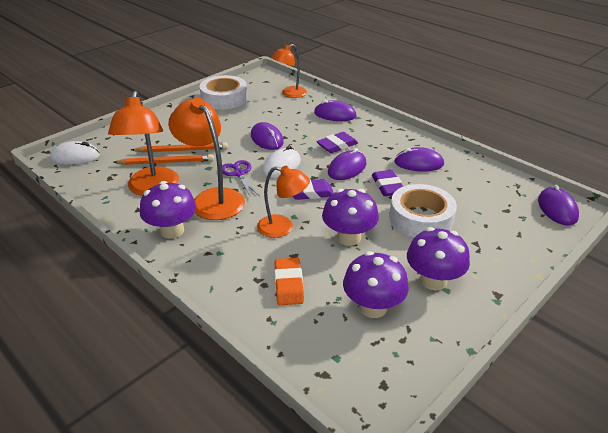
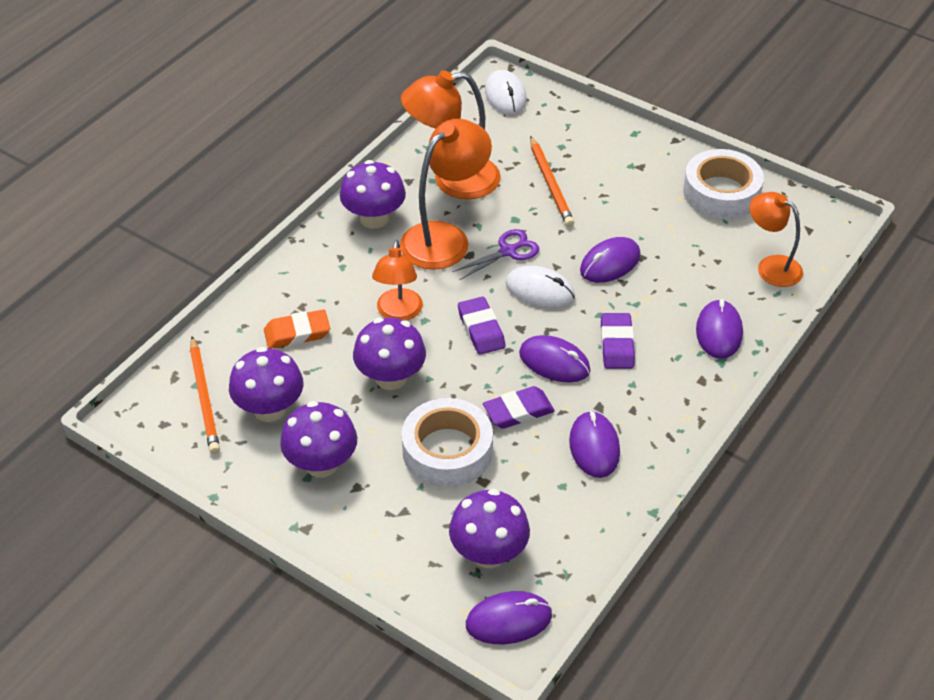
camera: 80 degrees right, 10 degrees up
orange pencil [113,154,214,165] -> orange pencil moved to [190,336,220,454]
purple eraser [316,132,358,153] -> purple eraser turned 45 degrees clockwise [601,313,635,369]
none -> purple mushroom [449,489,530,568]

